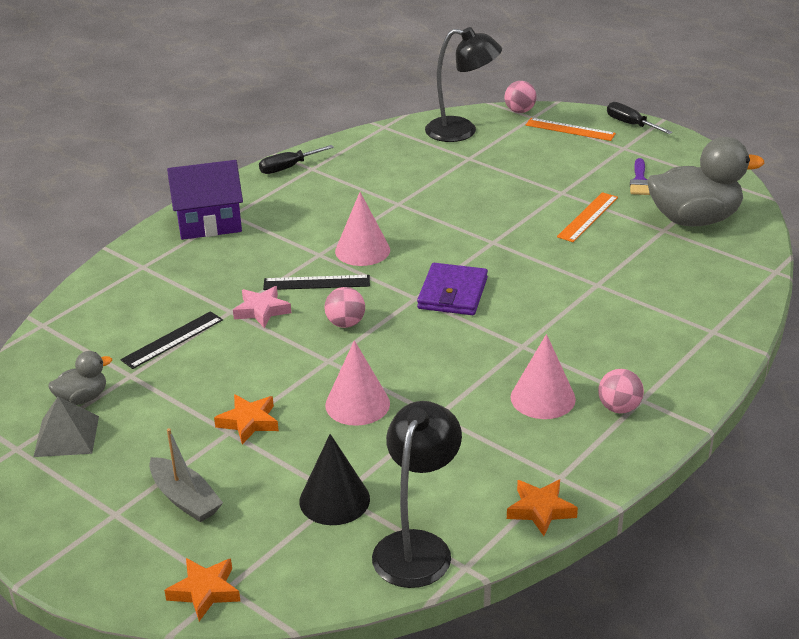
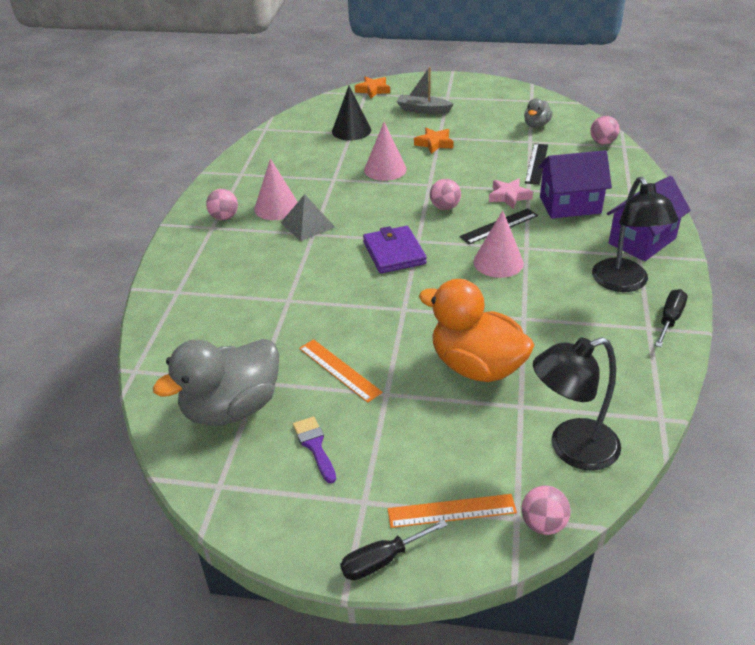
camera: 150 degrees right, 5 degrees up
grey pyramid [33,397,99,457] -> grey pyramid moved to [281,194,335,241]
black lamp [372,401,462,588] -> black lamp moved to [592,177,678,292]
orange star [507,480,578,536] -> none
orange ruler [557,192,618,242] -> orange ruler turned 45 degrees counterclockwise [299,339,383,403]
black screwdriver [607,102,673,134] -> black screwdriver turned 135 degrees clockwise [340,519,448,580]
none -> orange duck [419,279,534,382]
none -> purple house [538,150,612,218]
none -> pink ball [590,116,620,145]

